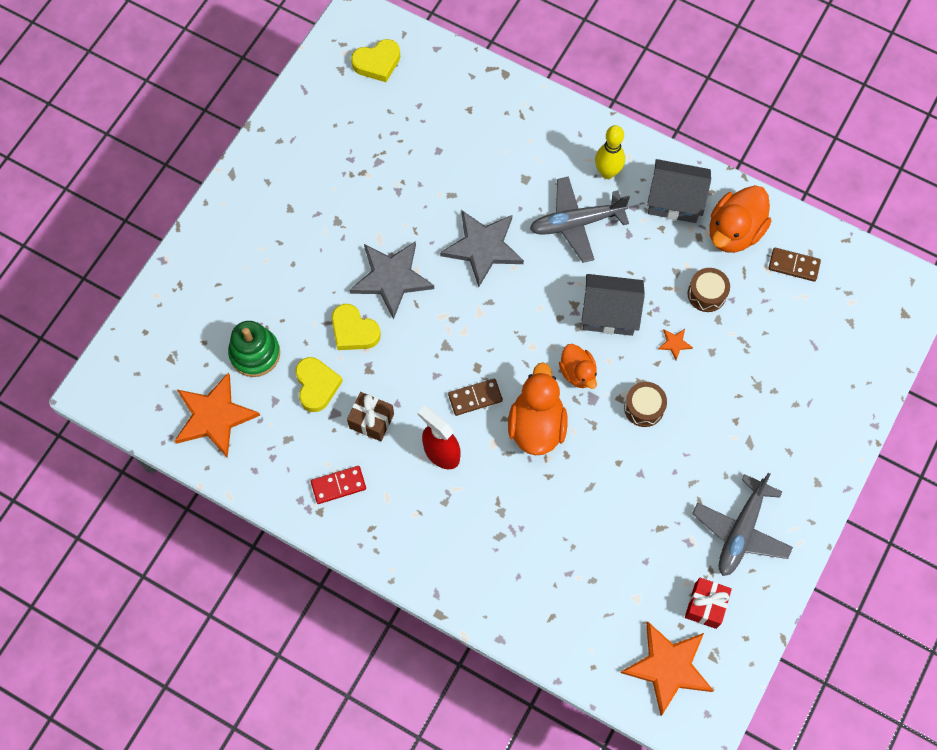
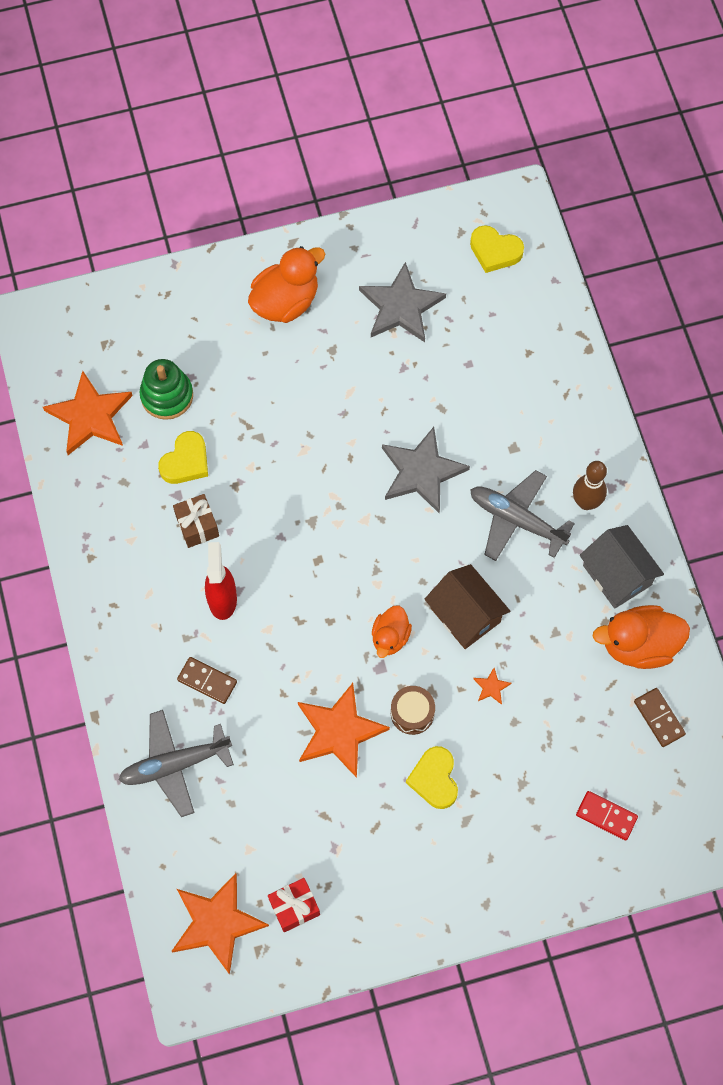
camera: 45 degrees right, 0 degrees up
red domino [311,466,366,504] -> red domino moved to [576,791,638,840]
yellow heart [332,304,381,350] -> yellow heart moved to [406,746,458,809]
grey star [350,241,434,320] -> grey star moved to [359,262,446,342]
brown domino [448,378,503,416] -> brown domino moved to [177,657,237,704]
orange duck [508,362,568,455] -> orange duck moved to [248,246,325,323]
grey house [581,274,645,336] -> brown house [425,564,510,649]
yellow bowling pin [595,125,625,179] -> brown bowling pin [573,461,607,510]
brown drum [688,268,730,312] -> none
grey plane [692,473,793,576] -> grey plane moved to [119,710,234,817]
none -> orange star [298,683,390,778]

